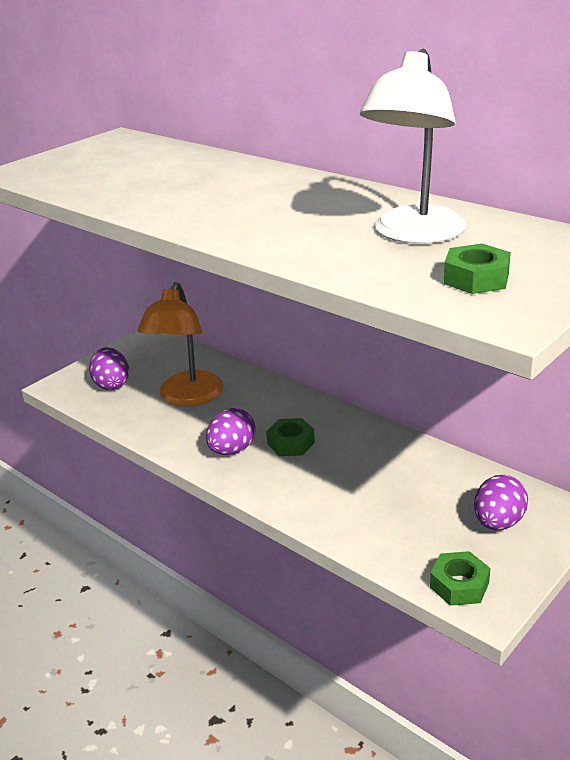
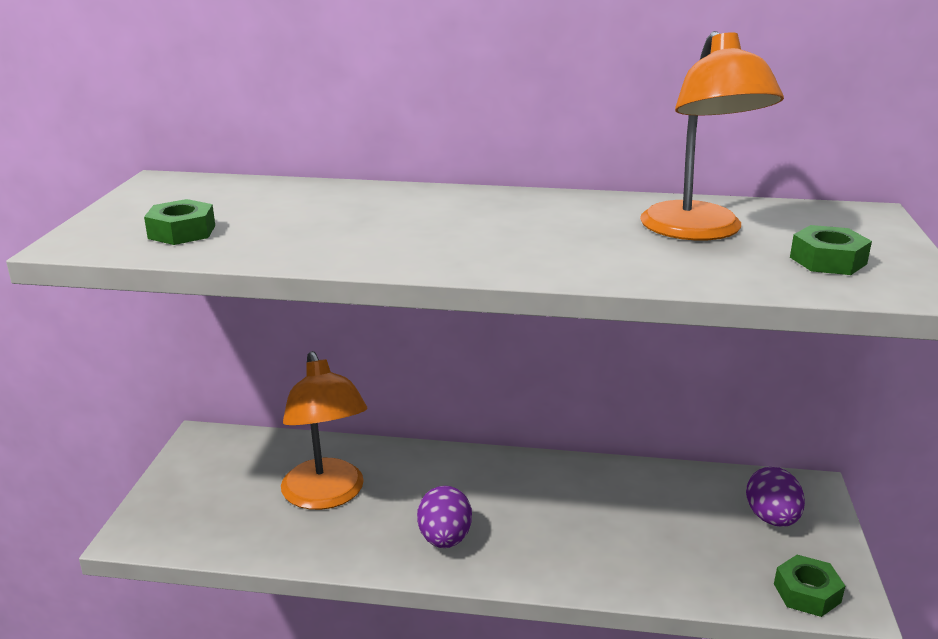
camera: 35 degrees left, 5 degrees down
purple egg [89,347,129,390] -> none
green nut [266,418,315,456] -> green nut moved to [144,199,215,245]
white lamp [360,49,467,244] -> orange lamp [640,31,784,241]

